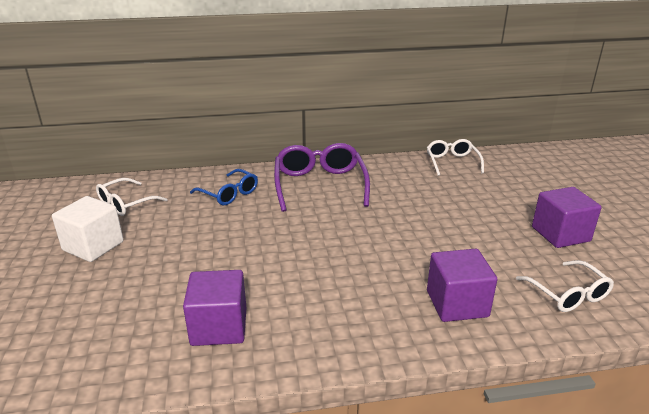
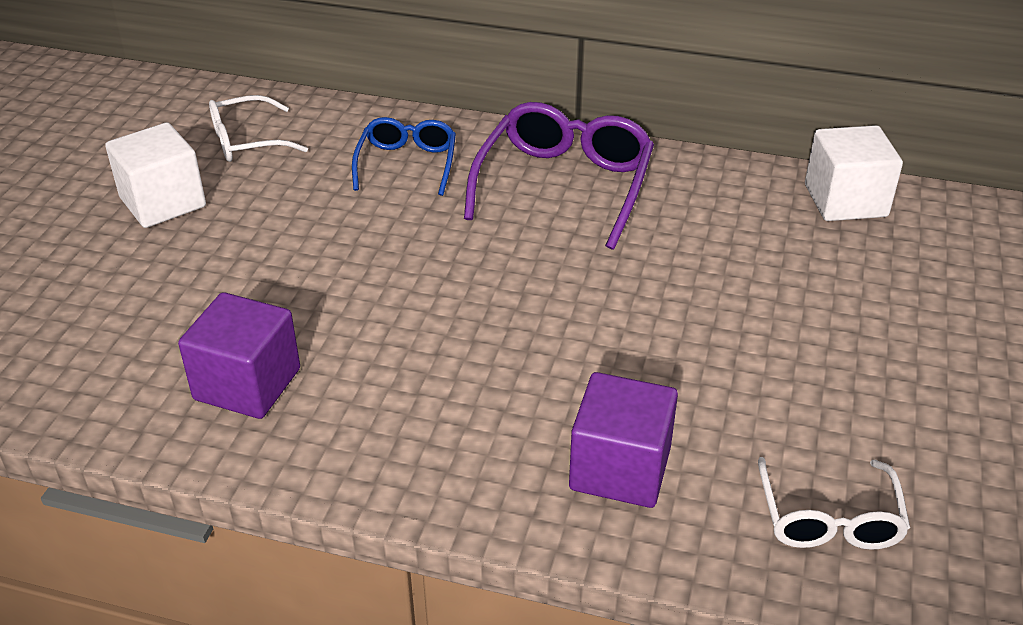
camera: 25 degrees right, 10 degrees up
blue glasses [190,169,258,205] -> blue glasses turned 150 degrees counterclockwise [352,117,456,196]
white glasses [427,139,484,176] -> white cube [805,125,903,221]
purple cube [532,187,602,248] -> none

